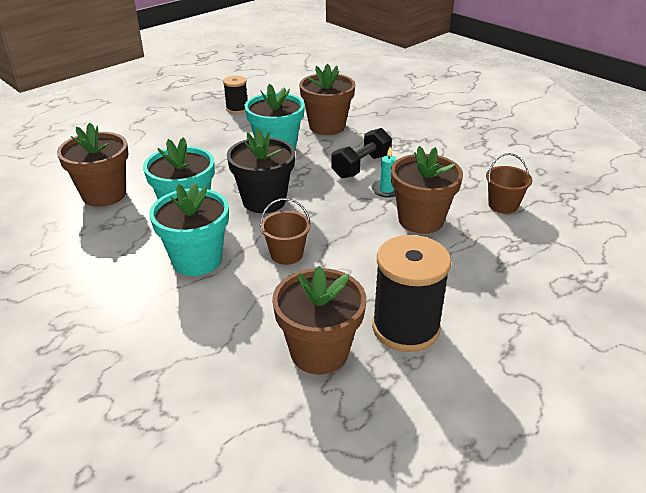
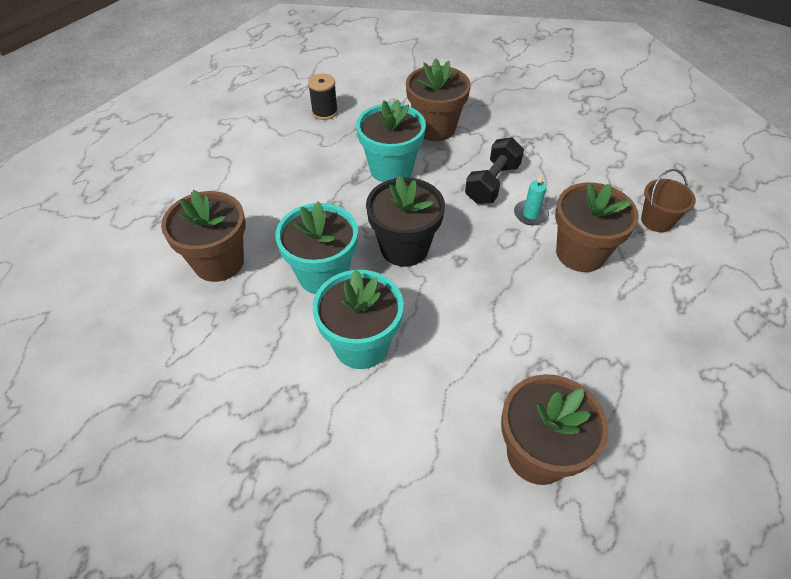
camera: 10 degrees left, 15 degrees up
brown bucket [260,198,311,265] -> none
black spool [372,235,451,352] -> none

